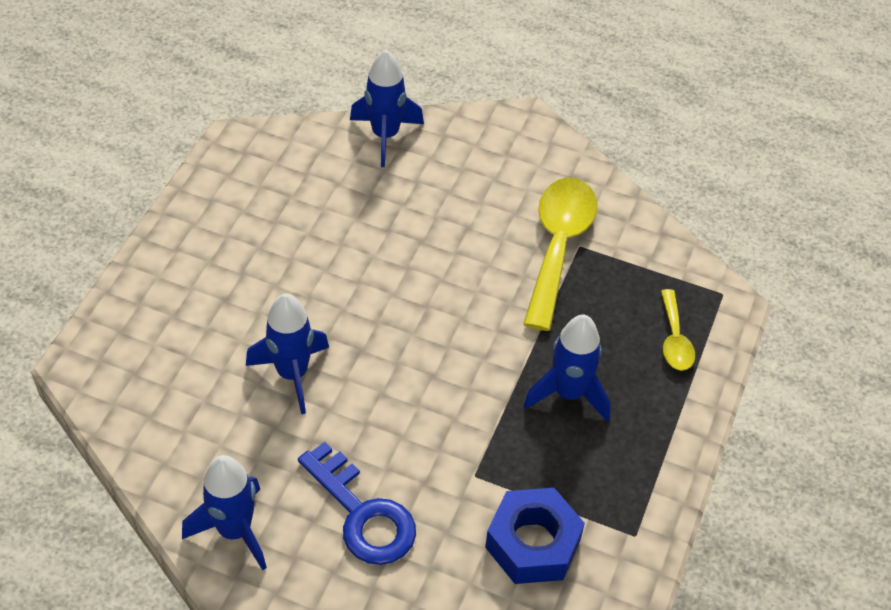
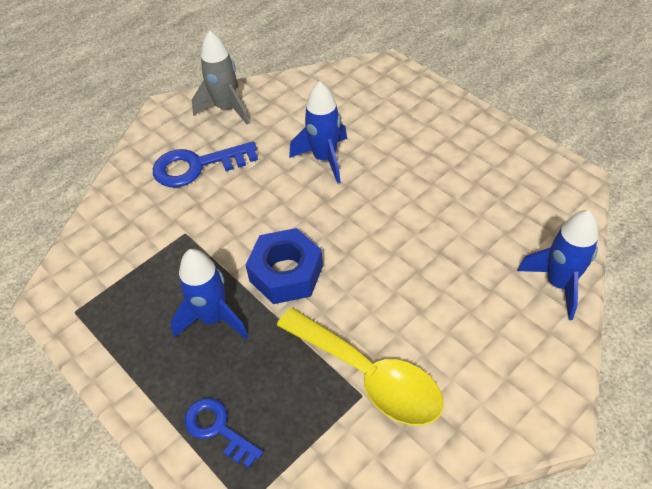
camera: 120 degrees right, 0 degrees up
blue rocket [182,455,267,570] -> grey rocket [192,31,249,124]
blue nut [485,488,585,584] -> blue nut moved to [246,228,323,304]
yellow spoon [661,289,695,371] -> blue key [184,398,263,468]

